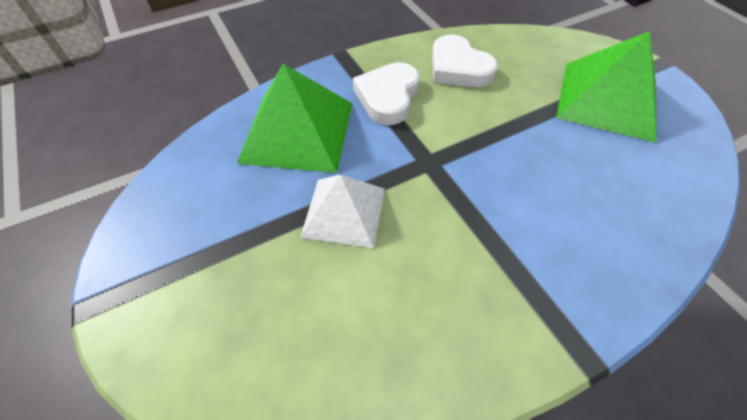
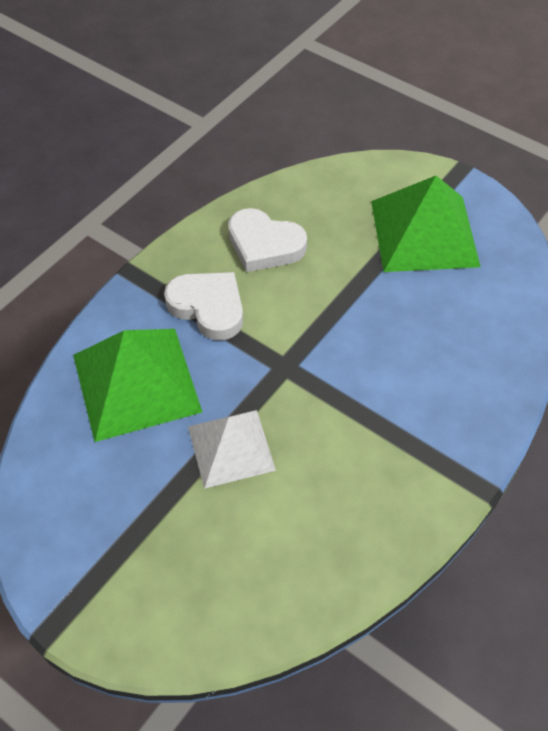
camera: 25 degrees left, 0 degrees up
white heart [353,62,420,125] -> white heart turned 135 degrees clockwise [164,272,243,341]

